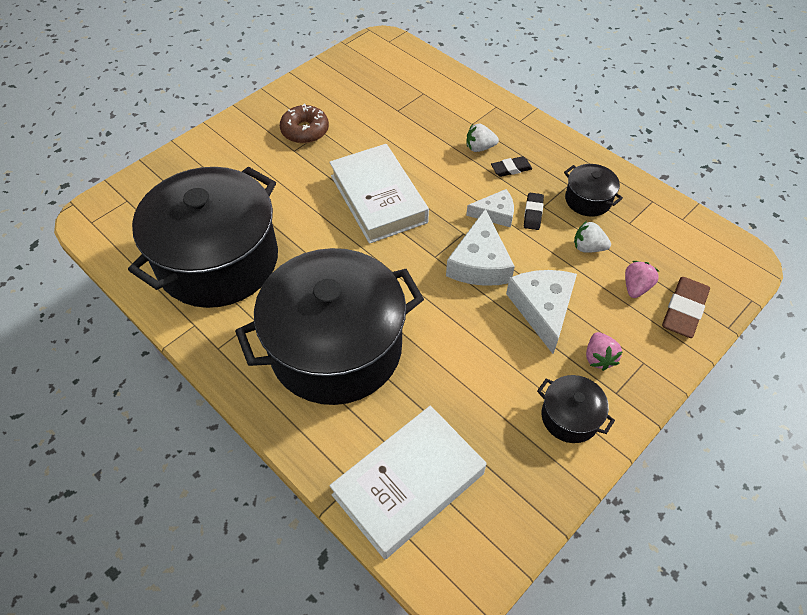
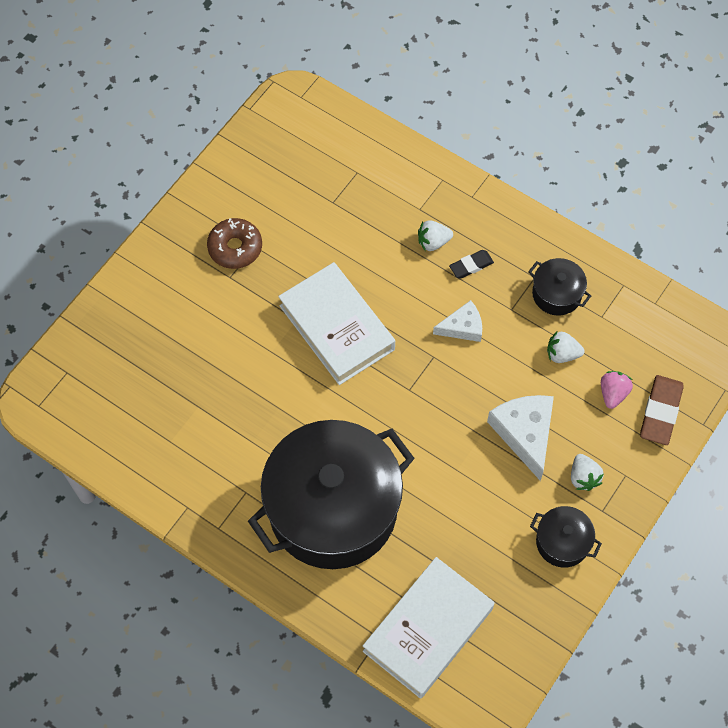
camera: 10 degrees left, 10 degrees up
black pot [128,167,278,308] -> none
white cheese [446,209,515,286] -> none
black eraser [524,193,544,230] -> none
pink strawberry [586,332,623,371] -> white strawberry [571,454,604,491]

